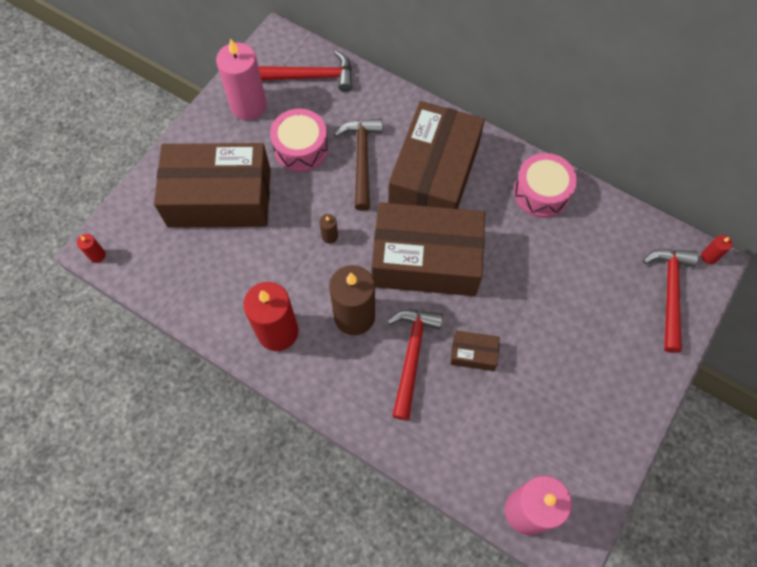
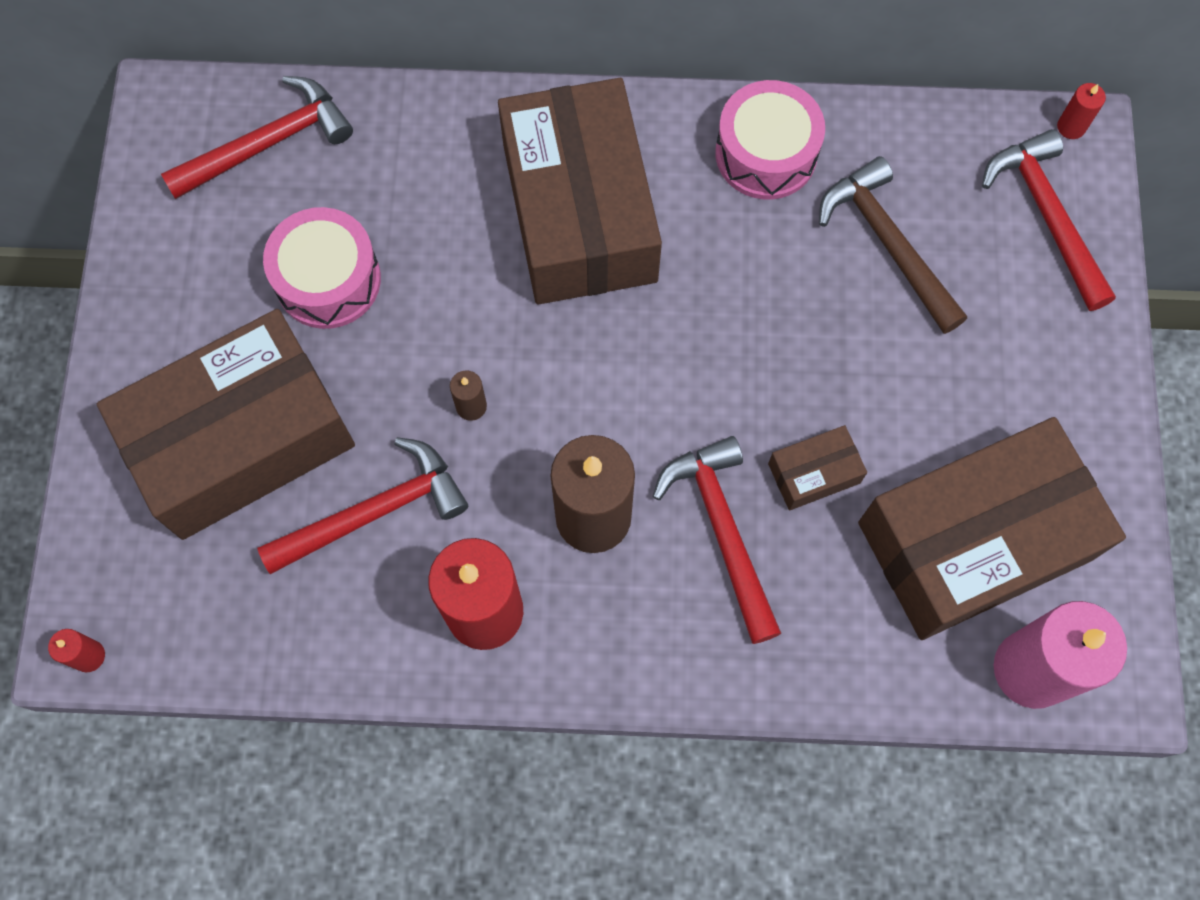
camera: 30 degrees left, 5 degrees up
pink candle [216,38,267,120] -> none
brown hammer [334,119,382,211] -> brown hammer moved to [819,156,967,334]
brown box [371,202,485,296] -> brown box moved to [858,417,1126,640]
none -> red hammer [257,437,468,574]

